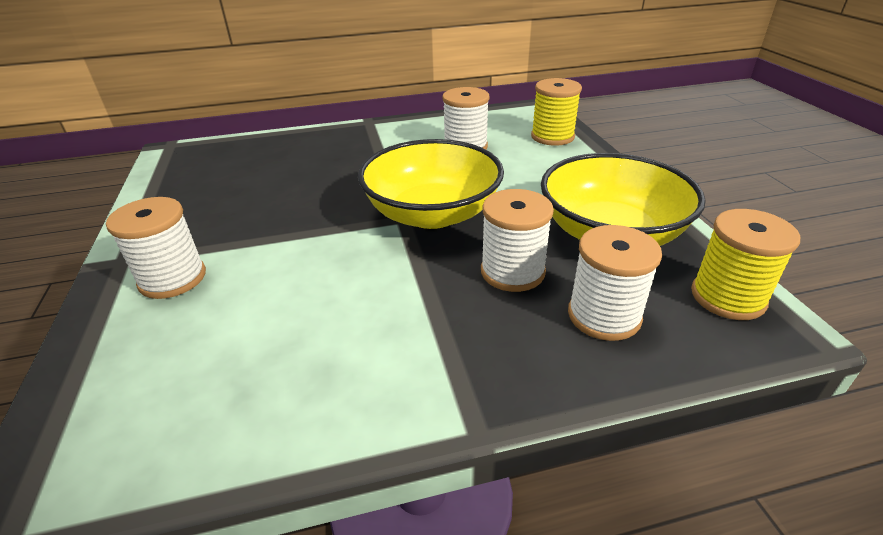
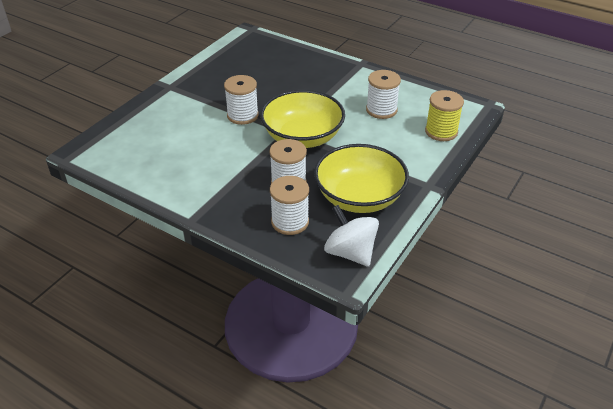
camera: 45 degrees right, 5 degrees up
white spool [106,197,206,299] -> white spool moved to [224,75,259,125]
yellow spool [691,209,800,320] -> white spinning top [324,205,379,267]

